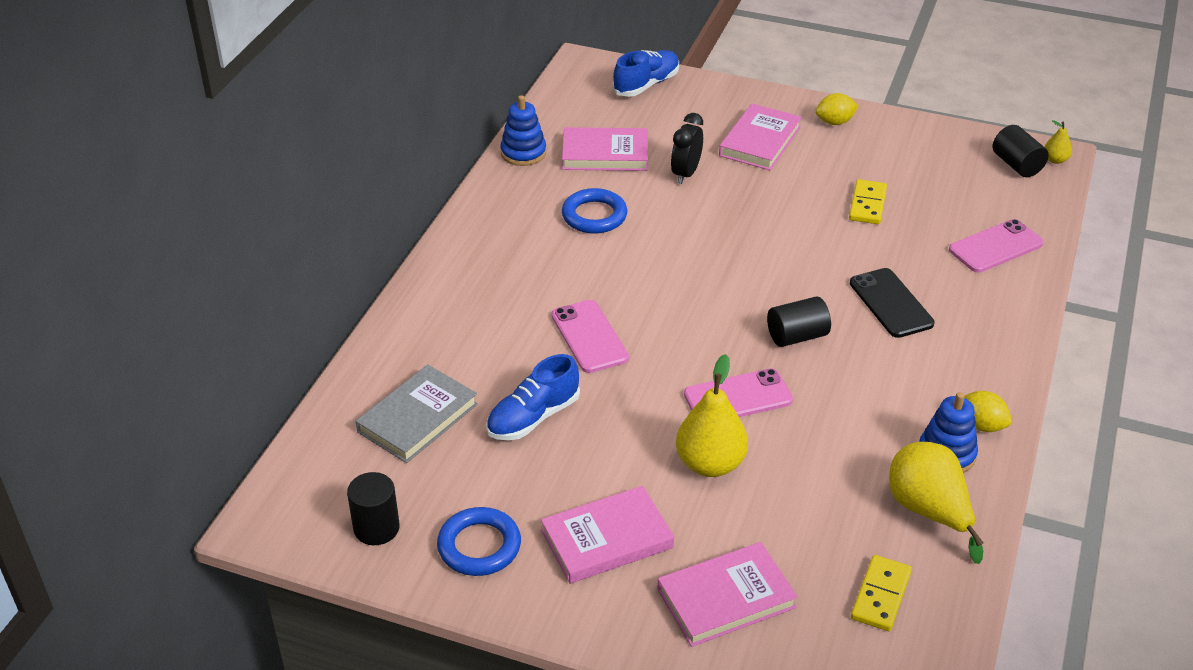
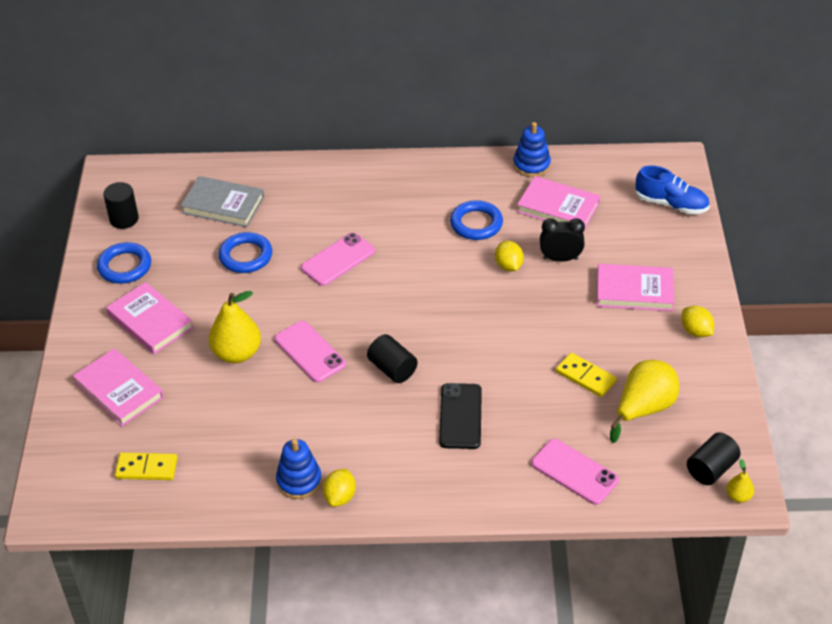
camera: 70 degrees right, 5 degrees up
blue shoe [486,354,580,440] -> blue ring [218,232,272,273]
pink book [562,127,648,171] -> pink book turned 45 degrees counterclockwise [517,176,600,229]
yellow domino [849,179,887,224] -> yellow domino turned 45 degrees clockwise [556,353,617,397]
black phone [850,268,935,338] -> black phone turned 45 degrees counterclockwise [439,383,482,449]
yellow pear [889,442,983,564] -> yellow pear moved to [610,360,679,443]
none -> yellow lemon [495,241,524,272]

